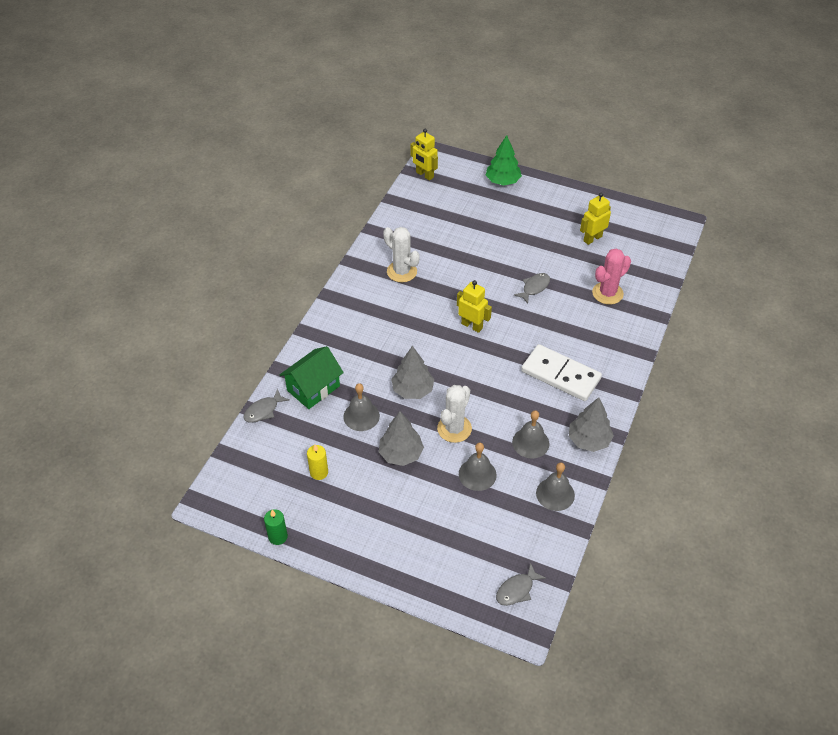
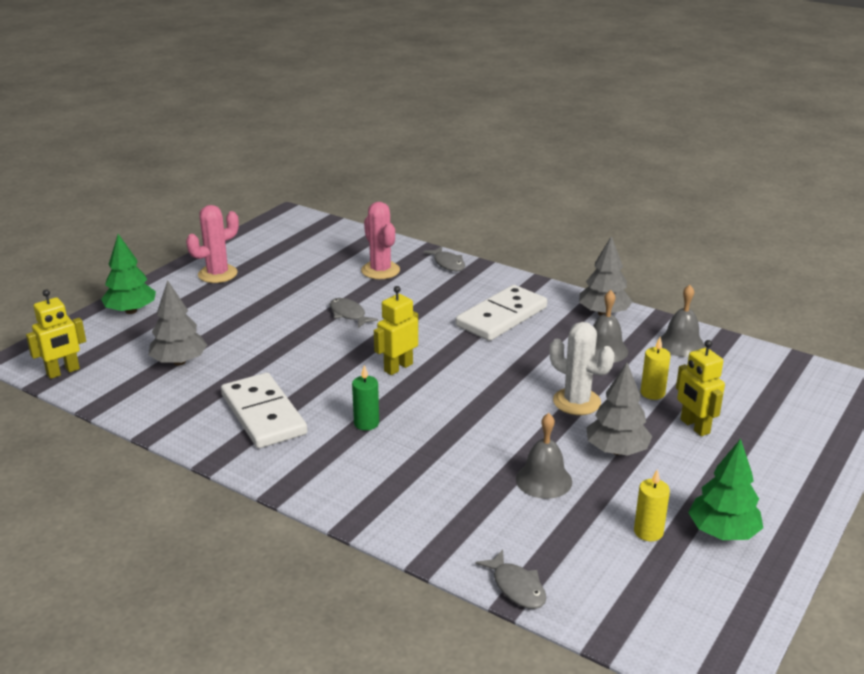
camera: 80 degrees left, 20 degrees down
green candle [264,509,288,545] -> green candle moved to [352,365,379,430]
green house [280,346,344,409] -> none
white cactus [383,227,420,283] -> white domino [221,373,307,448]
grey tree [391,346,434,399] -> grey tree moved to [149,280,207,365]
grey bell [459,443,497,491] -> yellow candle [641,337,671,400]
grey fish [496,563,546,606] -> grey fish moved to [423,246,465,271]
yellow robot [580,193,611,245] -> yellow robot moved to [676,340,725,436]
none -> pink cactus [186,205,239,283]
none -> green tree [688,439,763,540]

